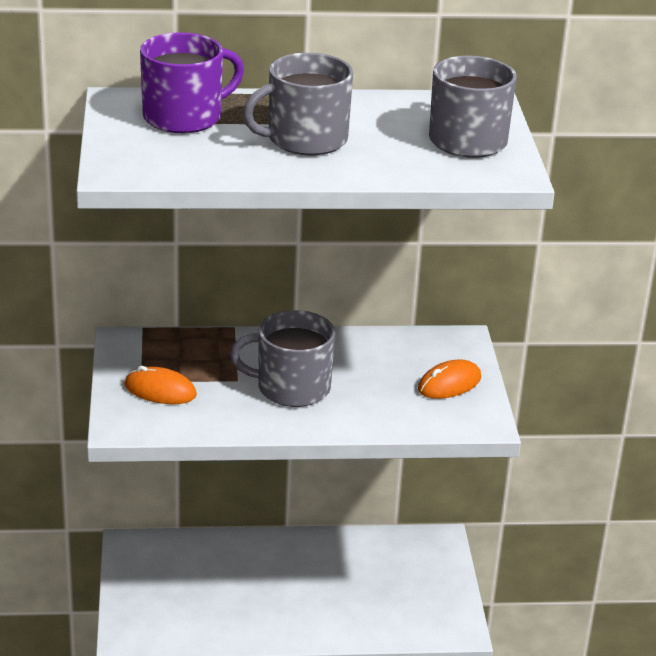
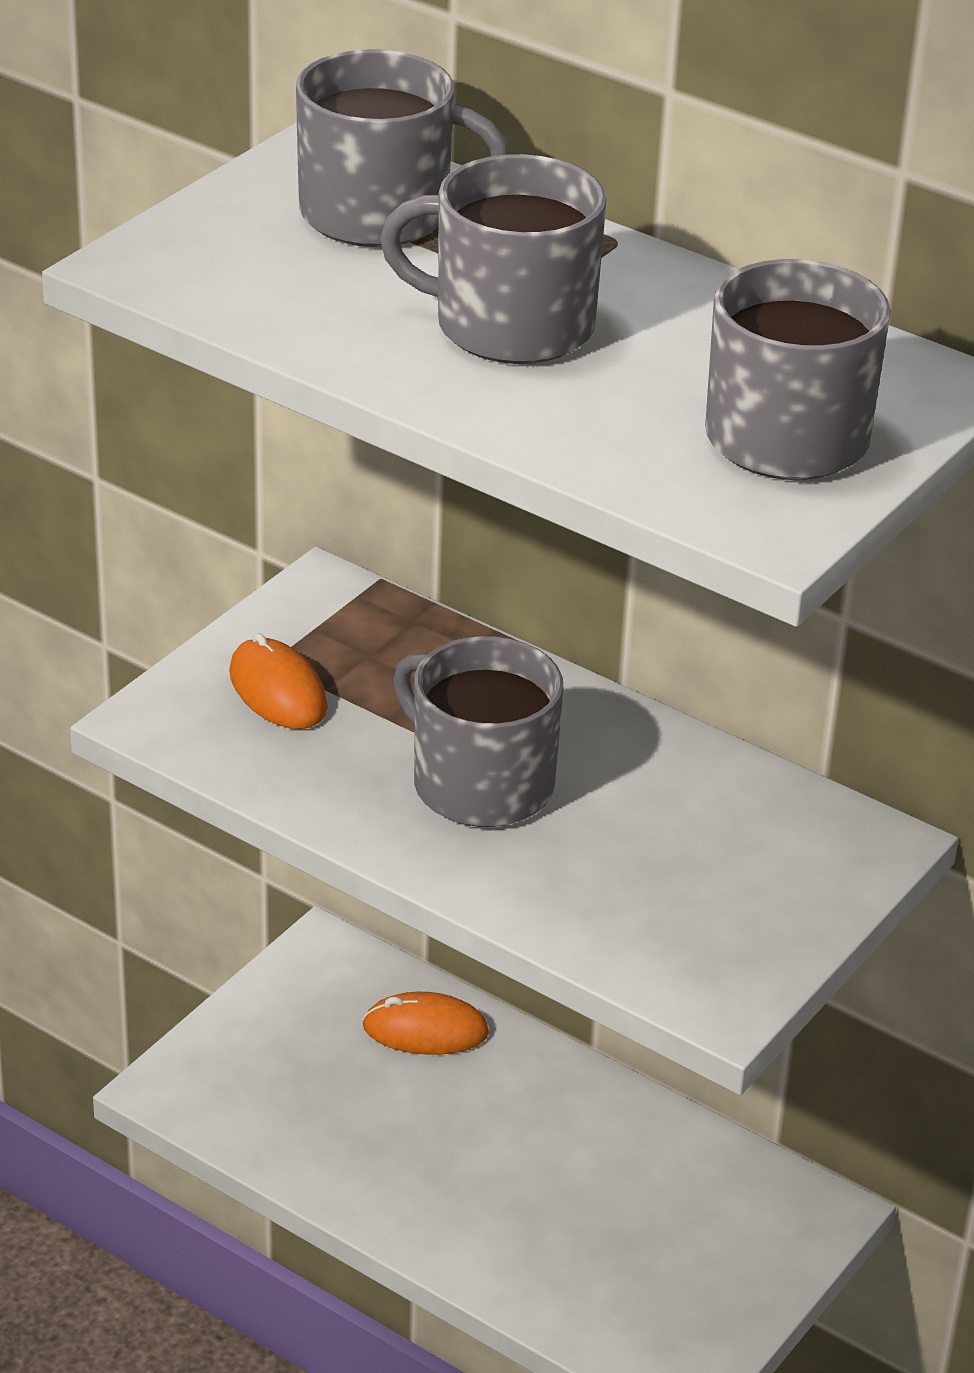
camera: 40 degrees right, 5 degrees up
purple mug [140,32,244,133] -> grey mug [296,49,509,247]
orange mouse [418,359,481,399] -> orange mouse moved to [362,992,489,1055]

